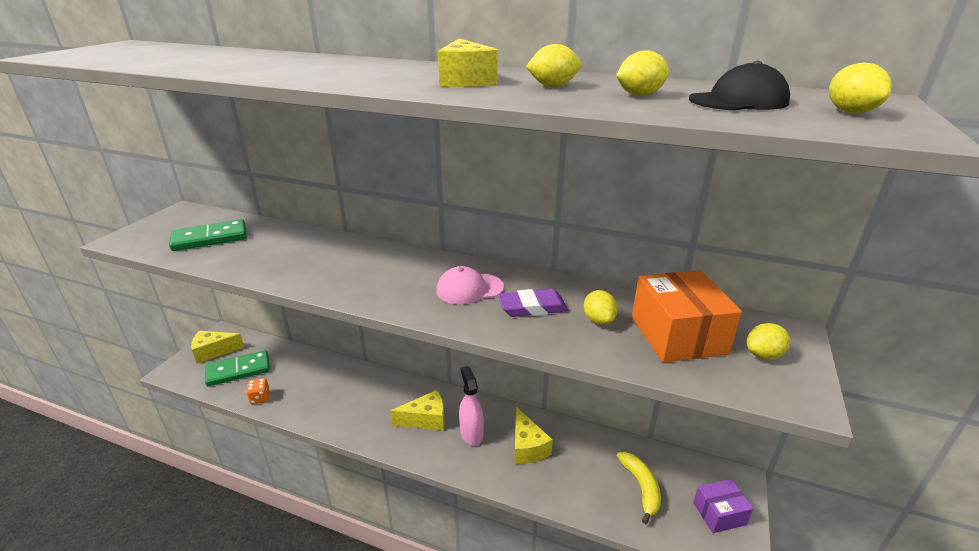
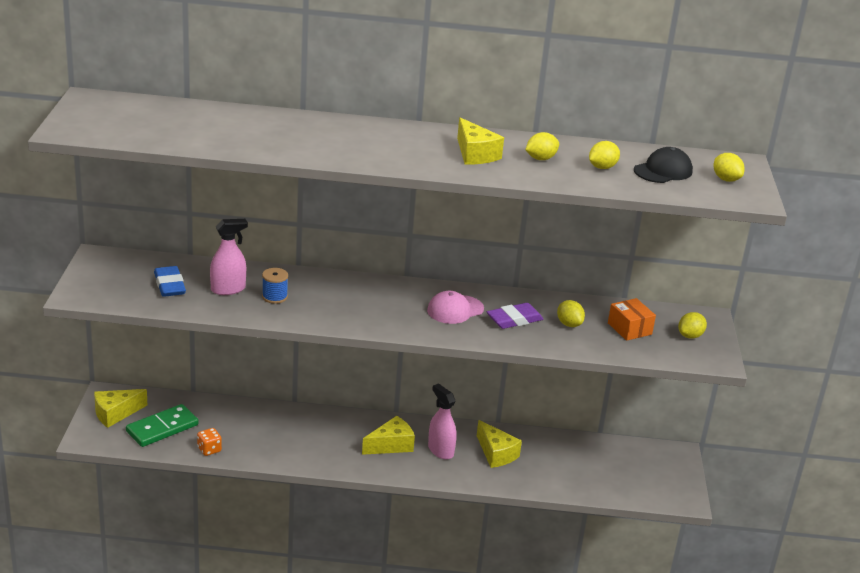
camera: 20 degrees left, 0 degrees up
green domino [169,219,246,251] -> blue eraser [154,266,186,297]
yellow banana [617,452,661,524] -> none
orange box [632,270,742,362] -> orange box [608,298,656,341], size x0.59
purple box [693,479,753,533] -> none
none -> pink spray bottle [210,219,248,295]
none -> blue spool [262,268,288,304]

